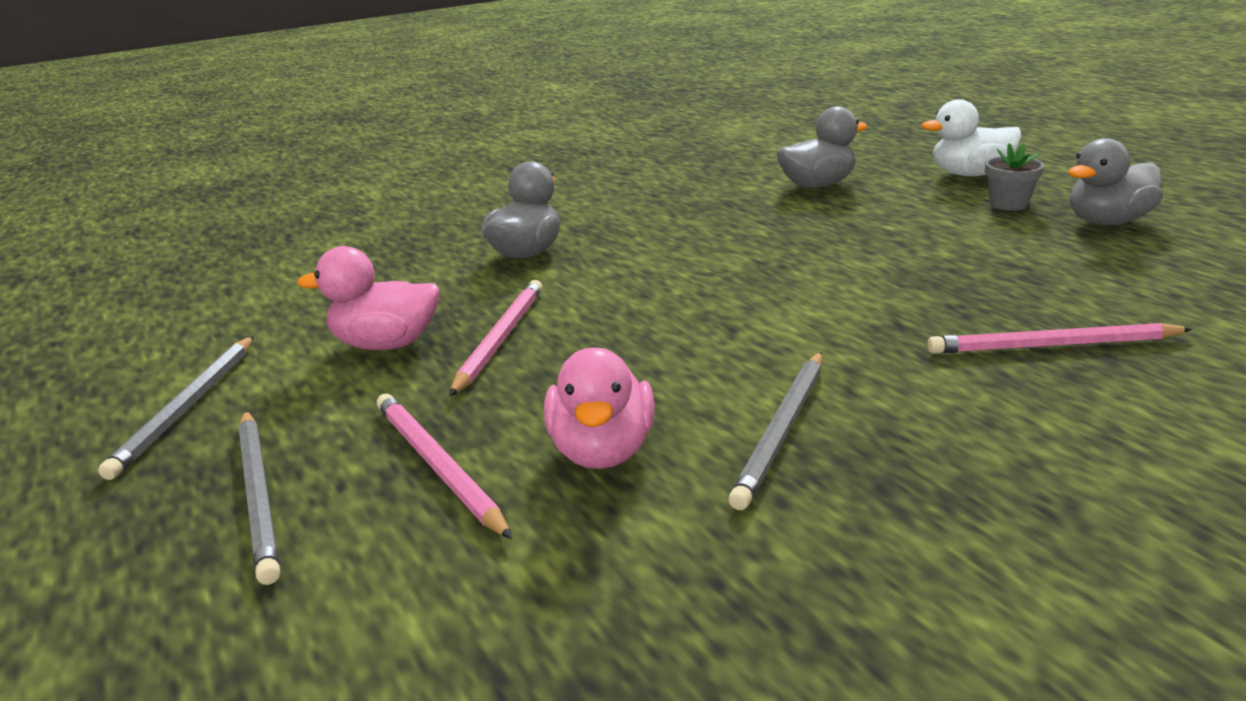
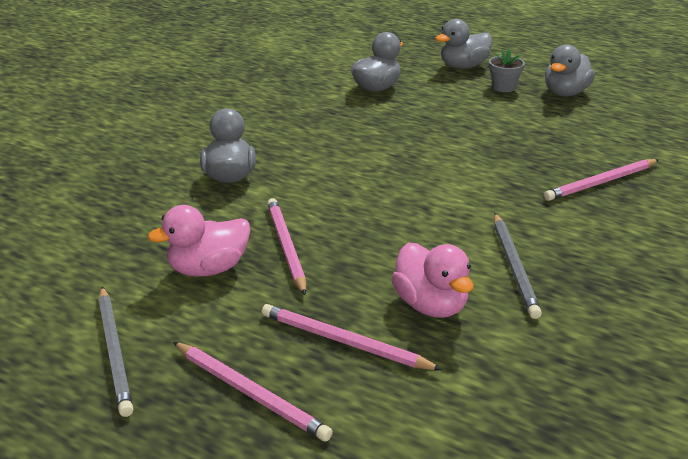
camera: 30 degrees left, 5 degrees up
grey pencil [238,411,280,585] -> pink pencil [173,342,333,442]
white duck [921,99,1022,176] -> grey duck [435,19,492,69]

